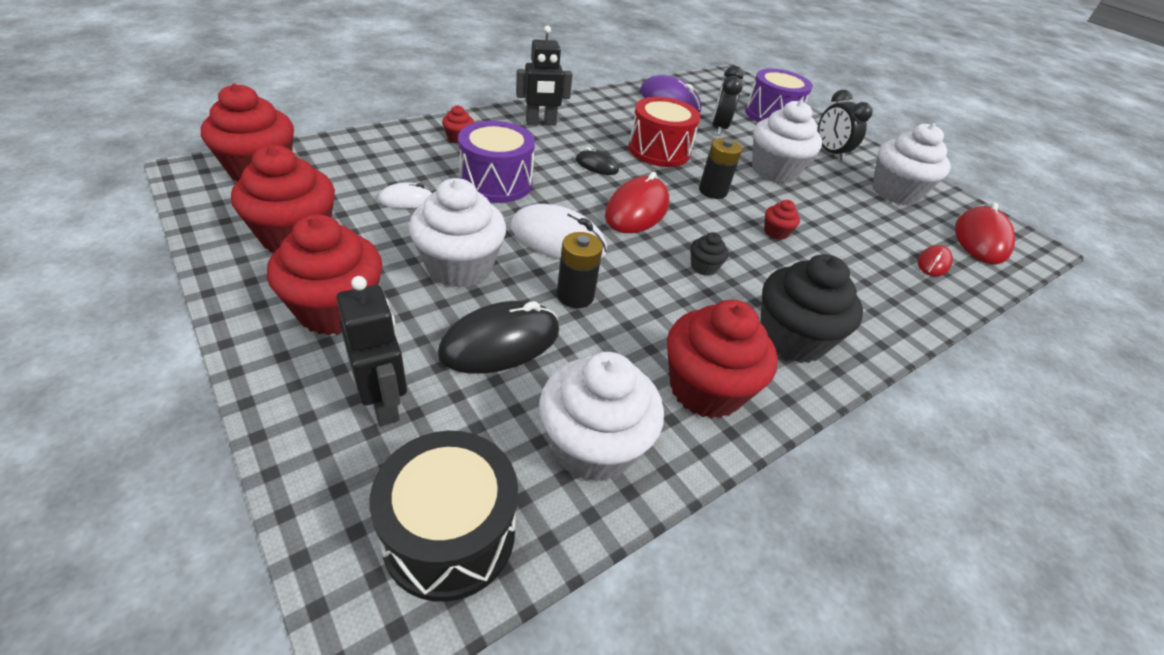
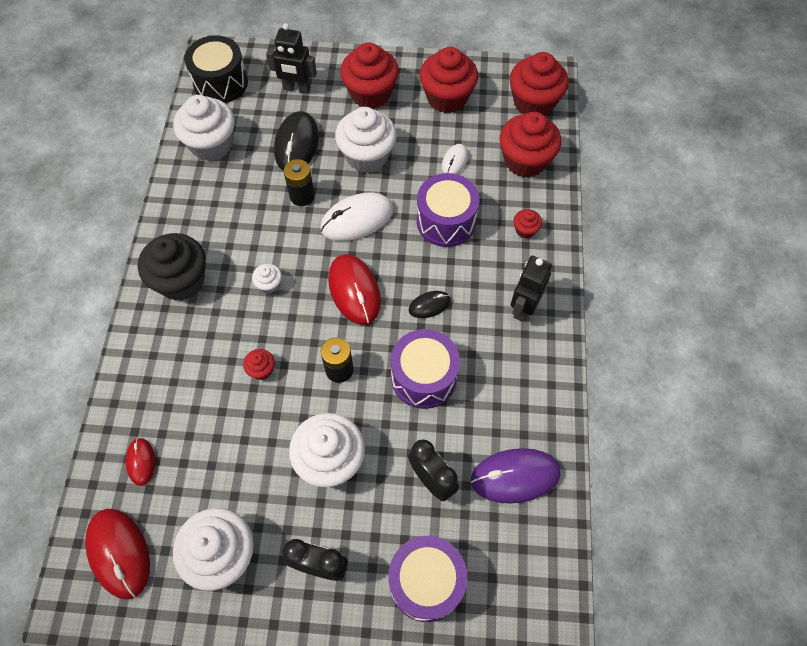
camera: 135 degrees right, 20 degrees up
red drum [628,97,700,167] -> purple drum [390,329,460,409]
red cupcake [667,300,778,419] -> red cupcake moved to [500,112,561,178]
black cupcake [691,232,729,276] -> white cupcake [252,264,282,293]

